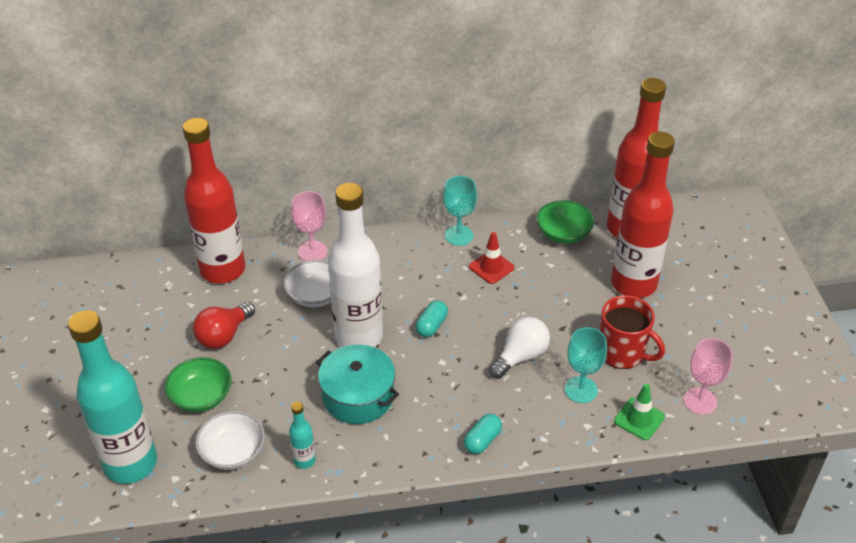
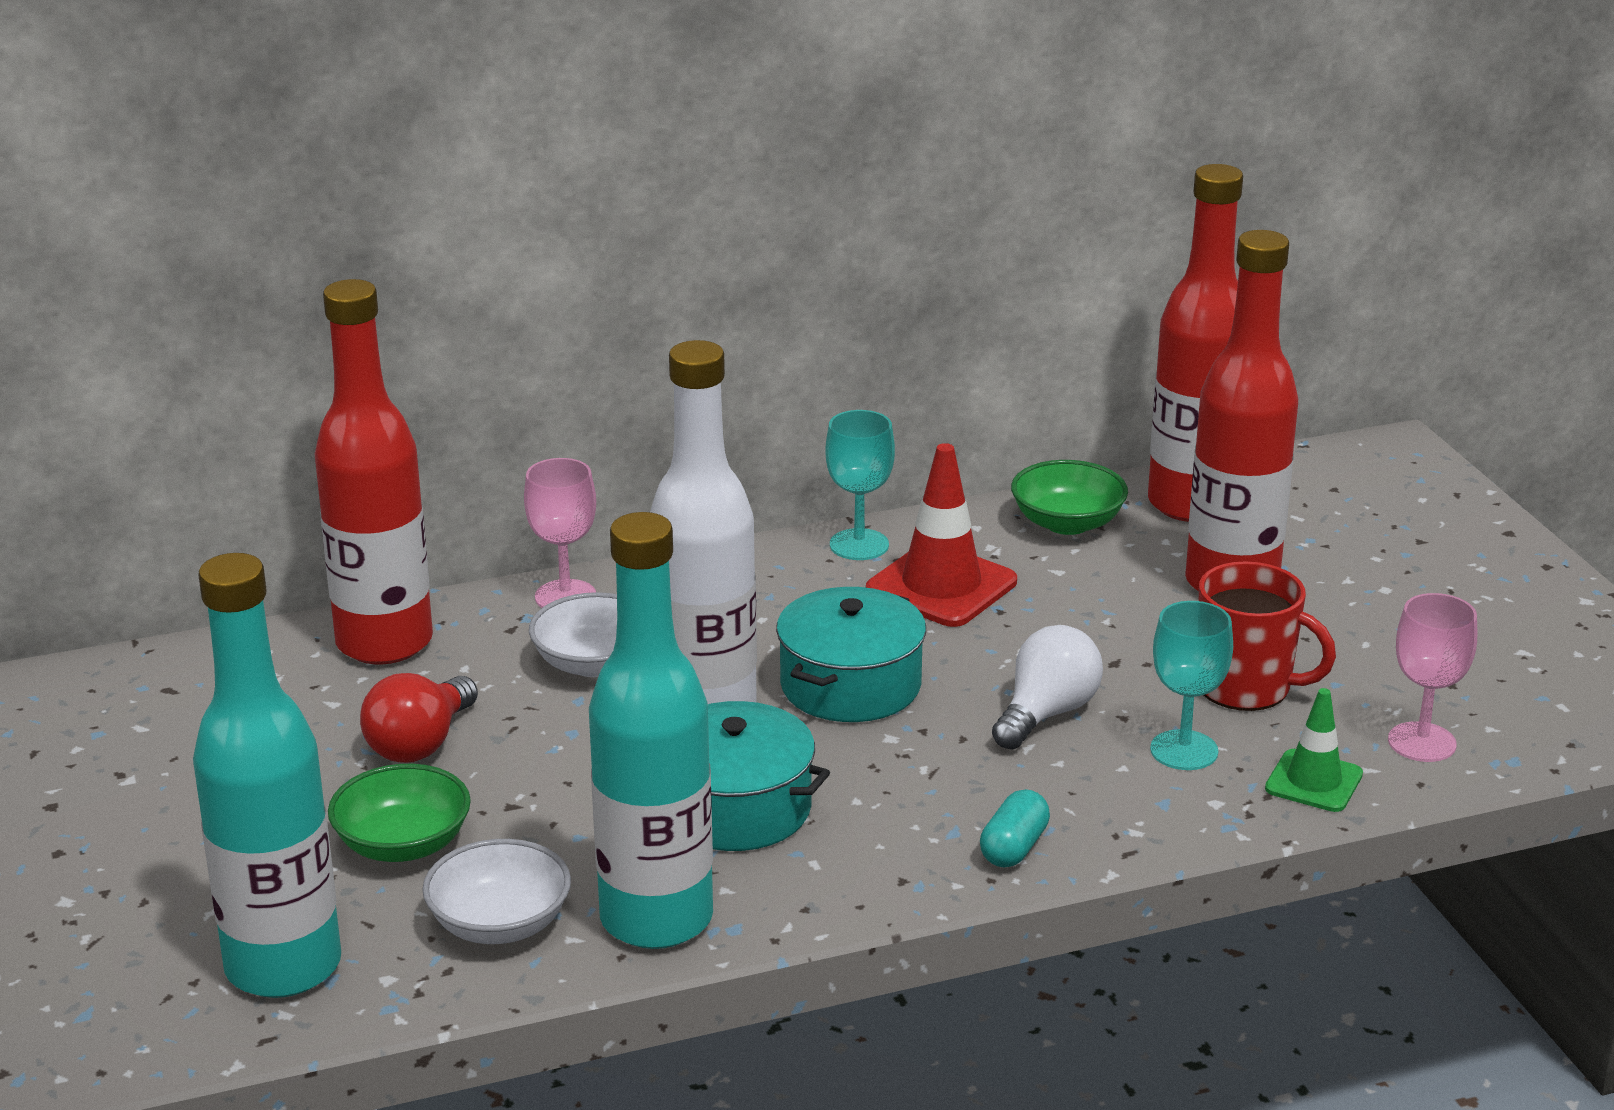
camera: 10 degrees left, 15 degrees down
turquoise bottle [289,402,316,469] -> turquoise bottle [589,512,713,949], size x2.39
turquoise capsule [416,300,448,337] -> turquoise pot [776,587,926,722]
red traffic cone [469,232,515,284] -> red traffic cone [866,443,1017,627], size x1.64

